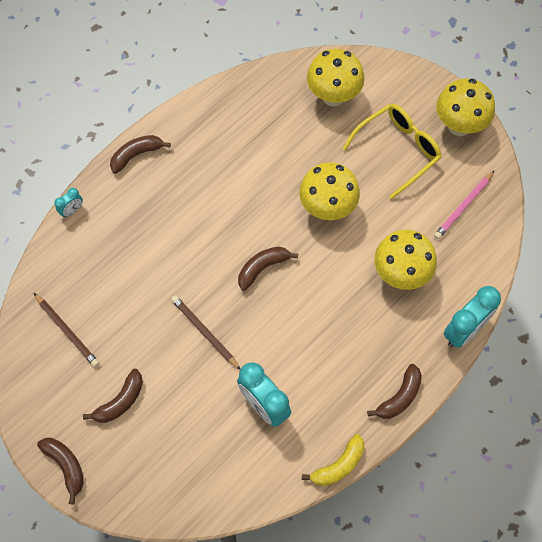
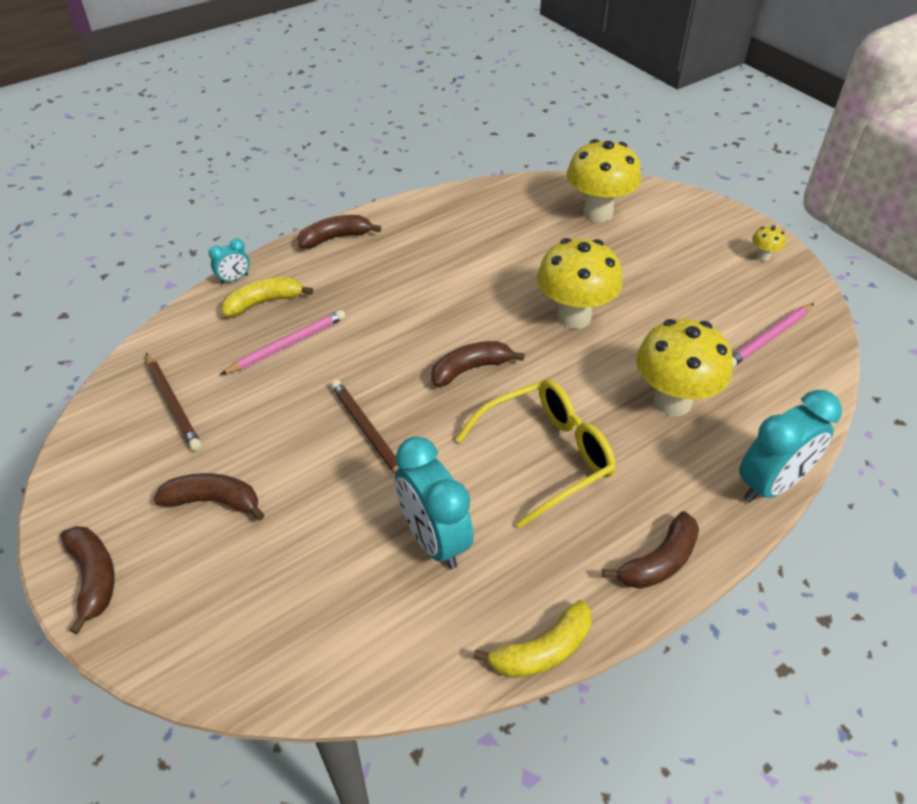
camera: 10 degrees right, 20 degrees down
brown banana [83,369,143,423] -> brown banana turned 135 degrees counterclockwise [153,473,264,521]
yellow glasses [343,104,442,199] -> yellow glasses moved to [456,380,616,528]
yellow mushroom [436,78,495,136] -> yellow mushroom [752,225,786,261], size x0.42
none -> pink pencil [220,310,346,375]
none -> yellow banana [221,277,313,317]

